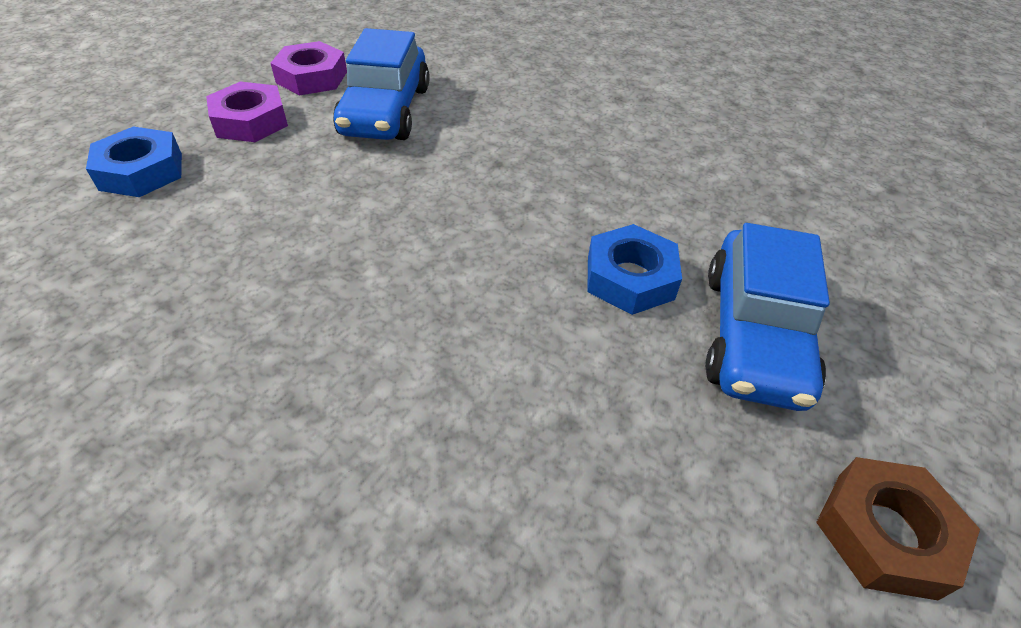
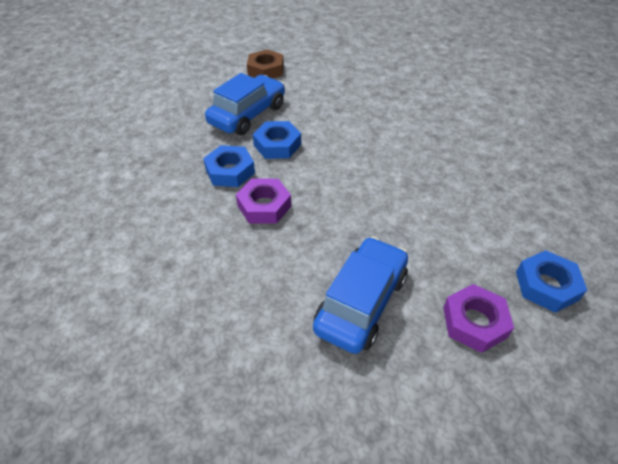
camera: 155 degrees left, 0 degrees up
purple nut [271,41,347,95] -> purple nut moved to [236,179,291,224]
none -> blue nut [203,145,255,187]

